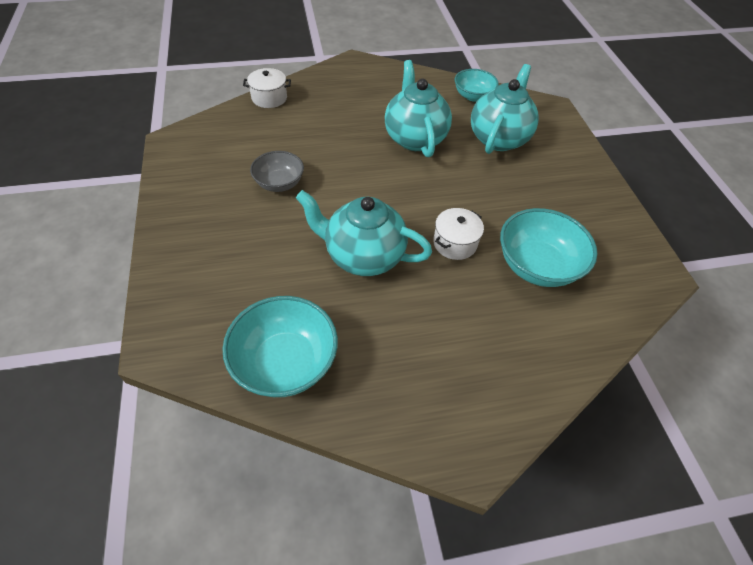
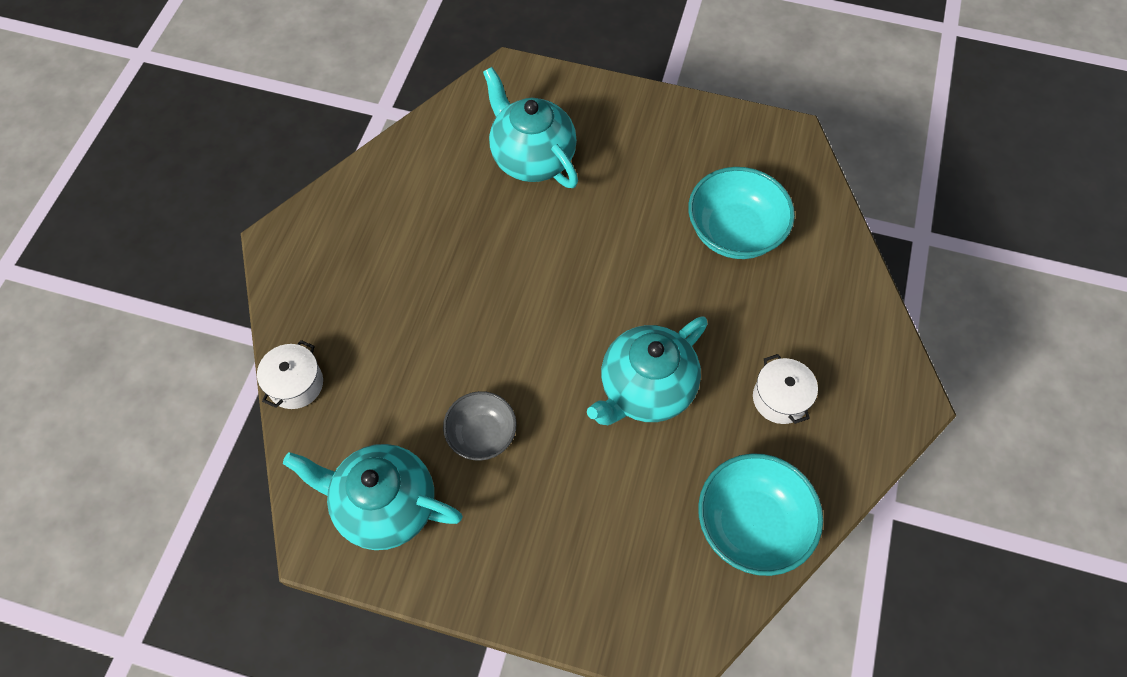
camera: 60 degrees left, 10 degrees up
turquoise teapot [385,60,452,157] -> turquoise teapot moved to [283,444,463,550]
white pot [433,208,484,260] -> white pot moved to [753,354,818,424]
turquoise bowl [455,69,499,101] -> none

